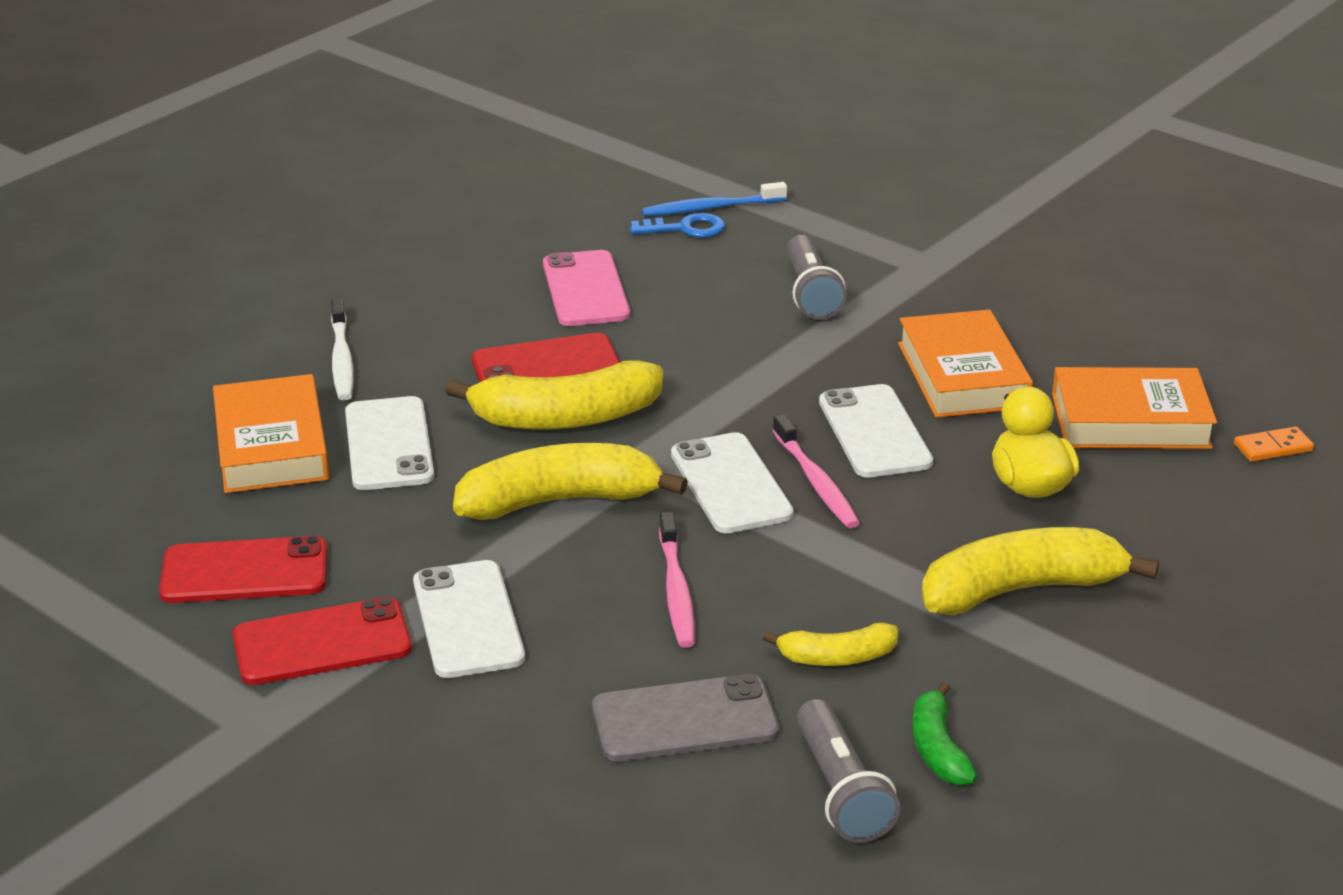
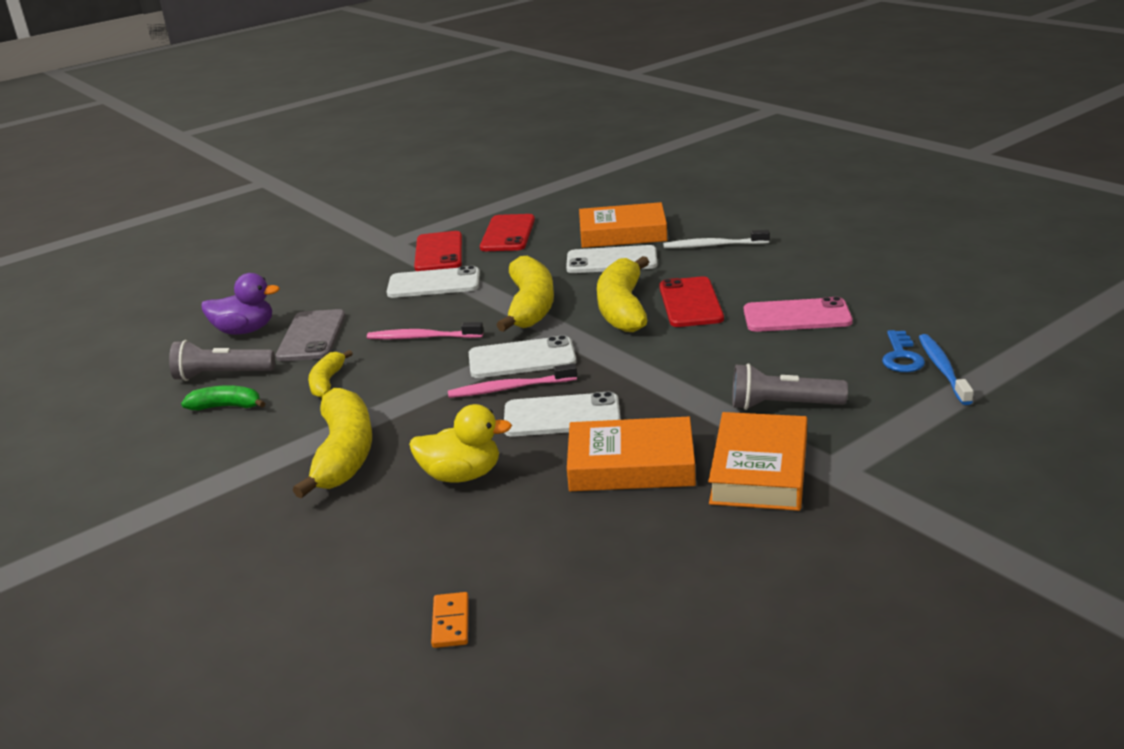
camera: 105 degrees right, 5 degrees down
orange book [1052,367,1217,449] -> orange book moved to [708,412,807,511]
none -> purple duck [201,273,280,335]

